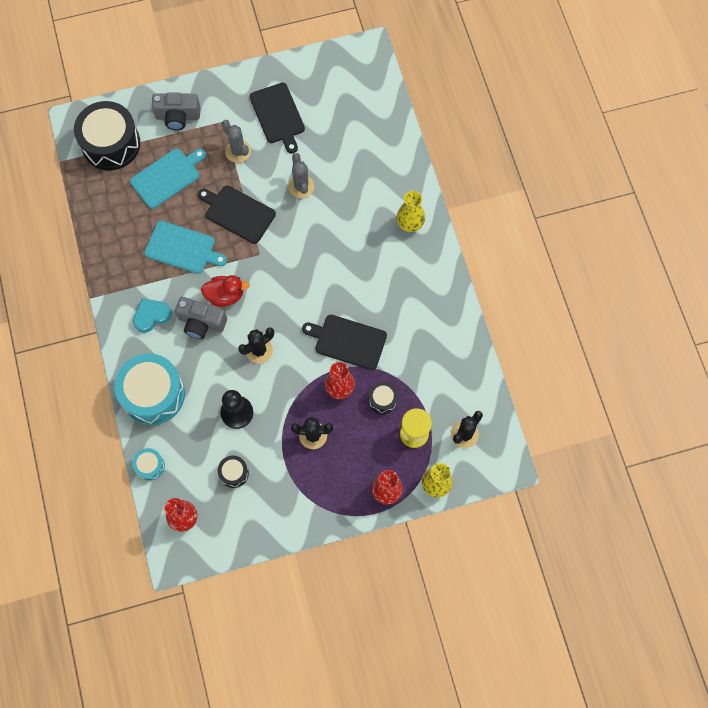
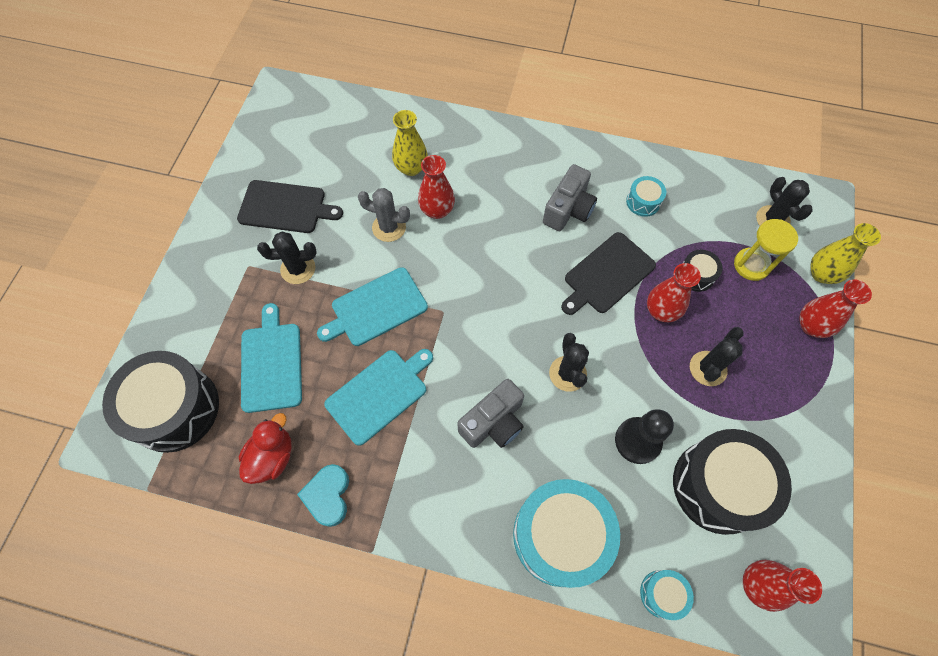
camera: 60 degrees left, 5 degrees down
turquoise heart [133,298,172,333] -> turquoise heart moved to [297,464,349,527]
grey camera [152,92,201,130] -> grey camera moved to [543,164,597,231]
black cutting board [198,186,276,244] -> turquoise cutting board [317,267,428,346]
red duck [201,275,250,307] -> red duck moved to [239,413,292,484]
black drum [218,456,249,488] -> black drum [673,429,792,535], size x2.20
grey cactus [222,120,251,163] -> black cactus [257,232,316,284]
yellow vase [397,191,425,232] -> yellow vase moved to [392,110,428,176]
none -> red vase [418,155,455,219]
none -> turquoise drum [626,176,666,217]

